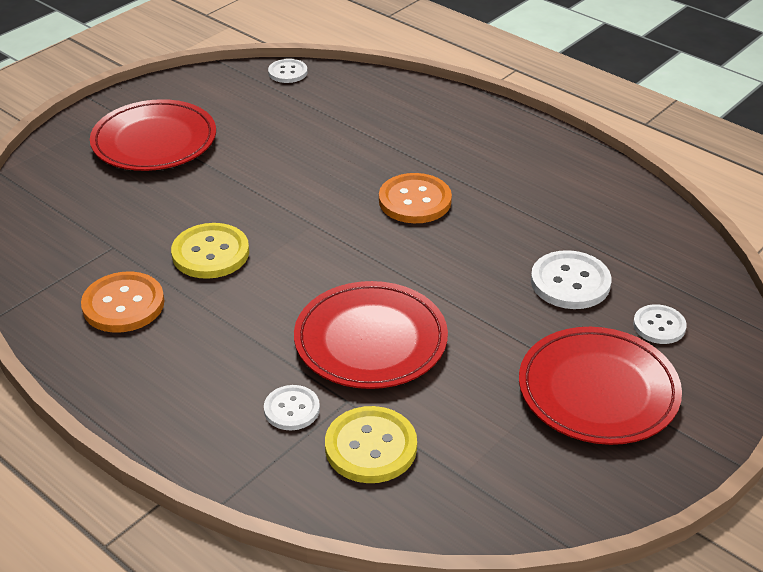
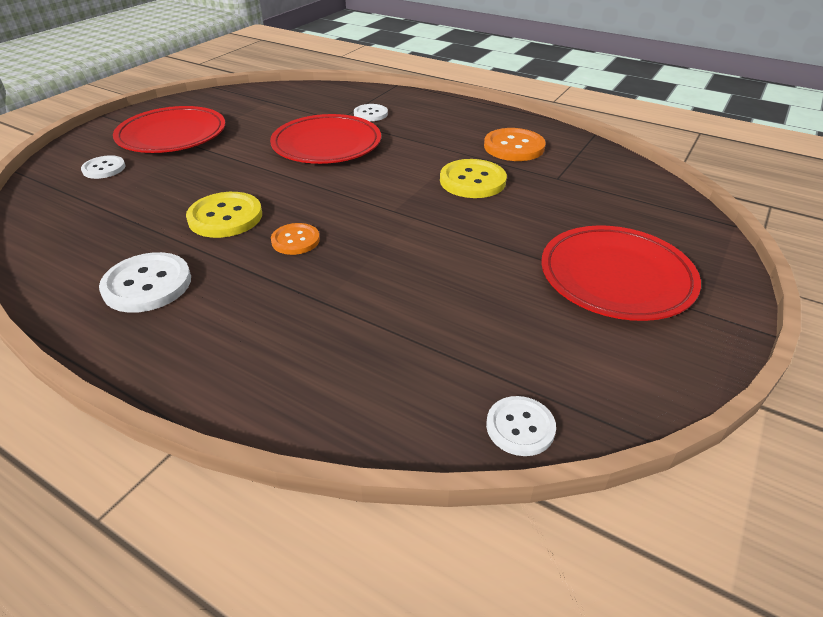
camera: 170 degrees right, 0 degrees up
yellow button [325,406,417,483] -> yellow button moved to [186,192,262,238]
orange button [379,173,452,223] -> orange button [271,223,320,255], size x0.63
white button [531,250,611,309] -> white button moved to [99,252,191,313]

